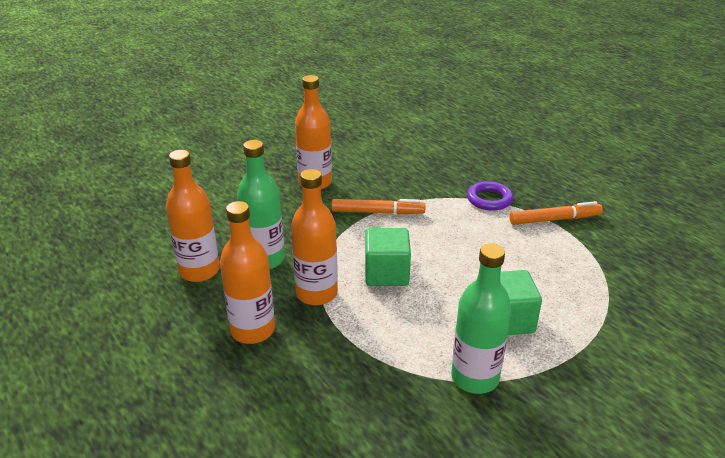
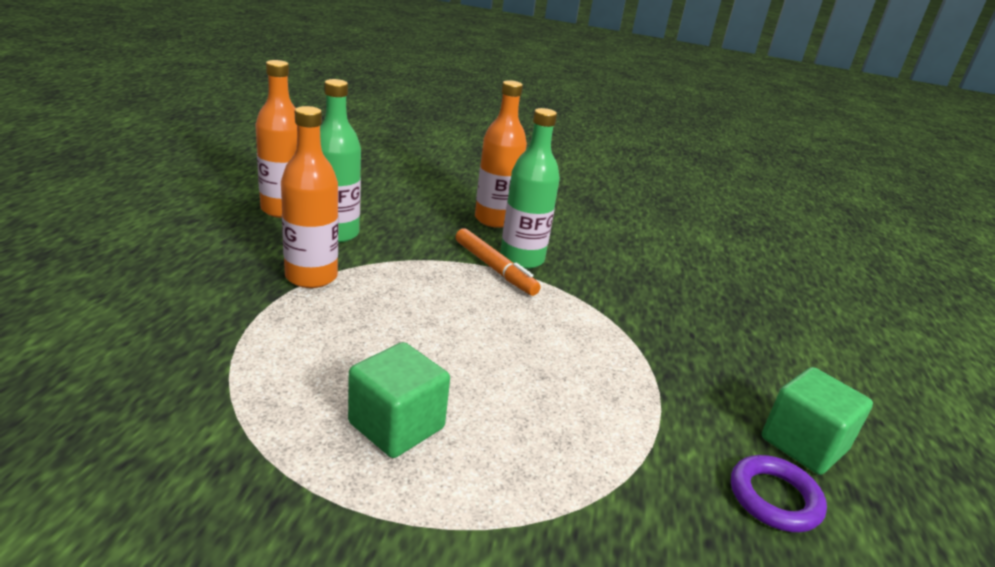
camera: 45 degrees right, 5 degrees down
orange bottle [220,201,275,344] -> none
green cube [365,228,411,286] -> green cube moved to [762,367,873,475]
green bottle [451,243,512,394] -> green bottle moved to [500,108,560,269]
purple ring [467,181,513,211] -> purple ring moved to [731,455,827,532]
orange marker [509,201,603,225] -> none

